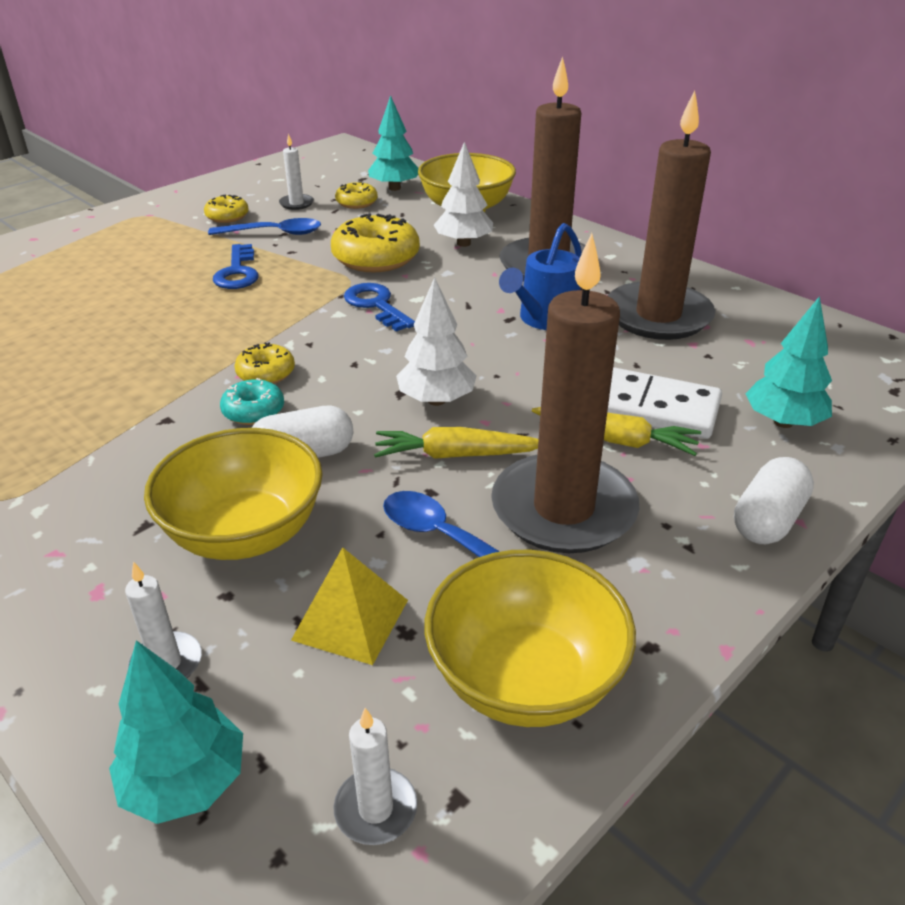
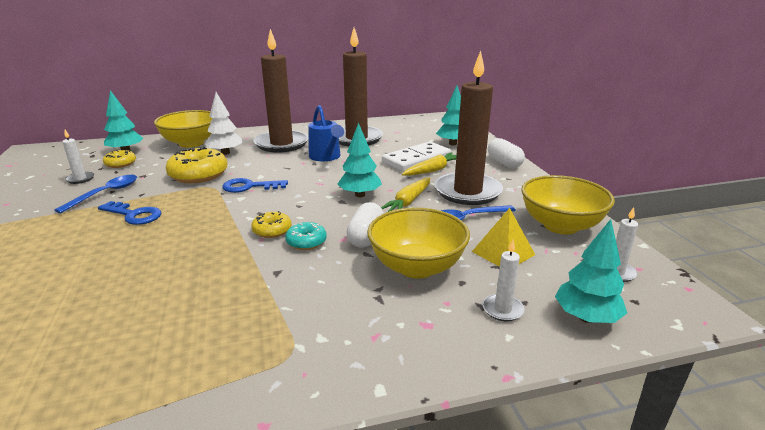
camera: 60 degrees left, 10 degrees down
yellow donut [204,194,249,223] -> none
white tree [396,277,477,406] -> turquoise tree [337,123,382,197]

